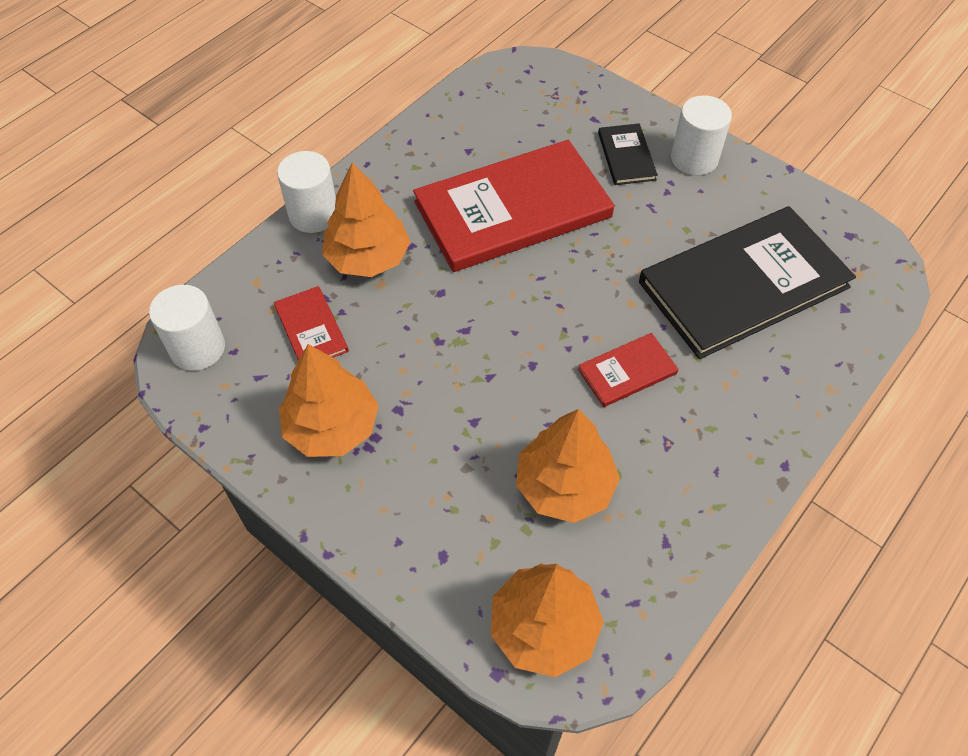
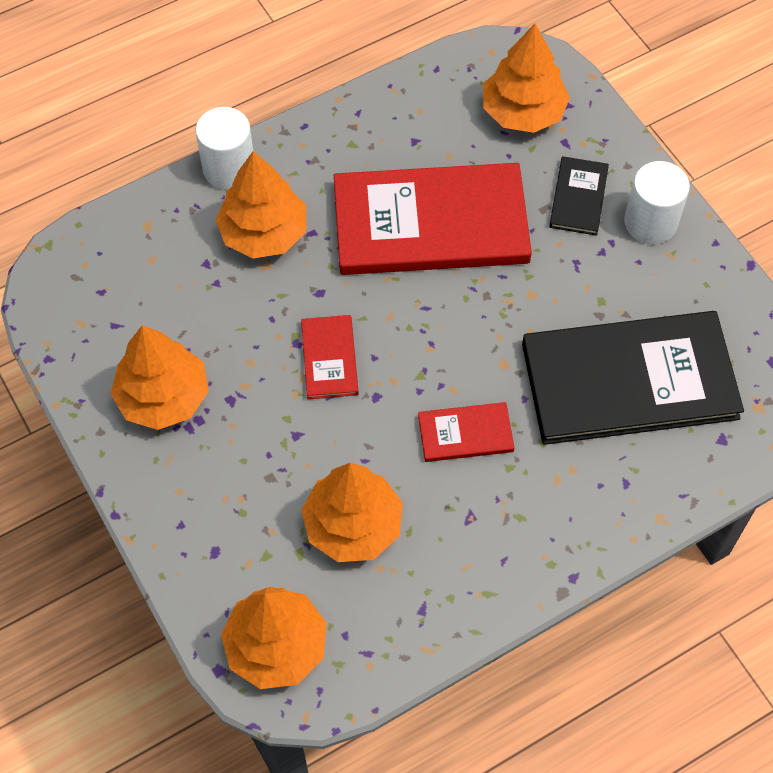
camera: 20 degrees right, 5 degrees up
white cylinder [149,285,225,371] -> none
red book [274,286,349,361] -> red book moved to [301,315,359,399]
none -> orange tree [483,24,570,133]

